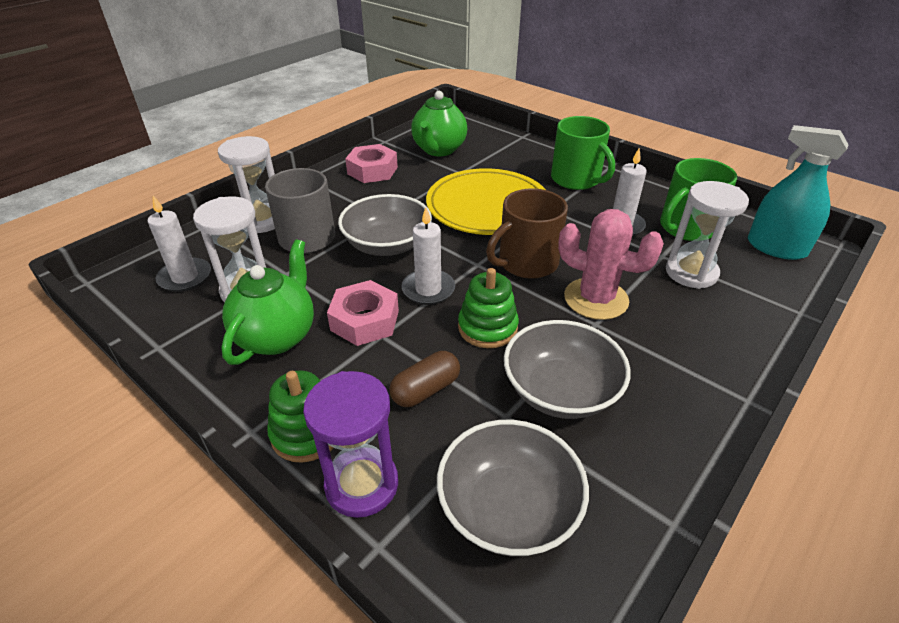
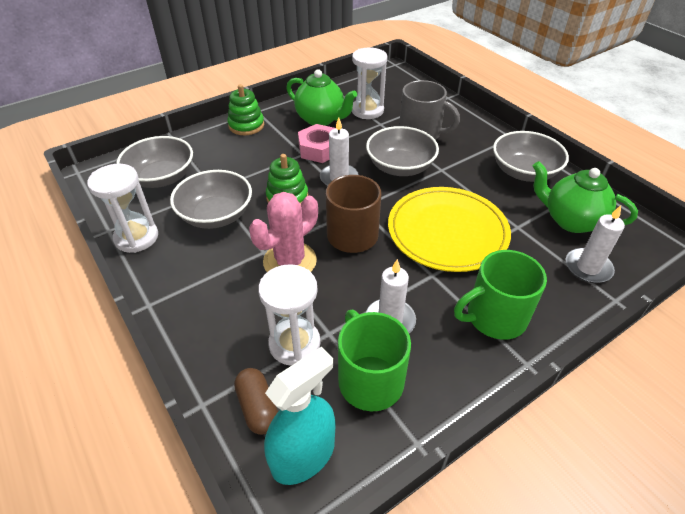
camera: 105 degrees right, 5 degrees up
white candle [148,196,211,292] -> white candle moved to [566,205,625,283]
white hourglass [218,136,275,233] -> white hourglass moved to [87,164,158,253]
purple hourglass [303,371,398,518] -> none
pink nut [345,144,398,183] -> grey bowl [493,131,569,182]
brown capsule [389,351,460,407] -> brown capsule moved to [234,368,278,435]

